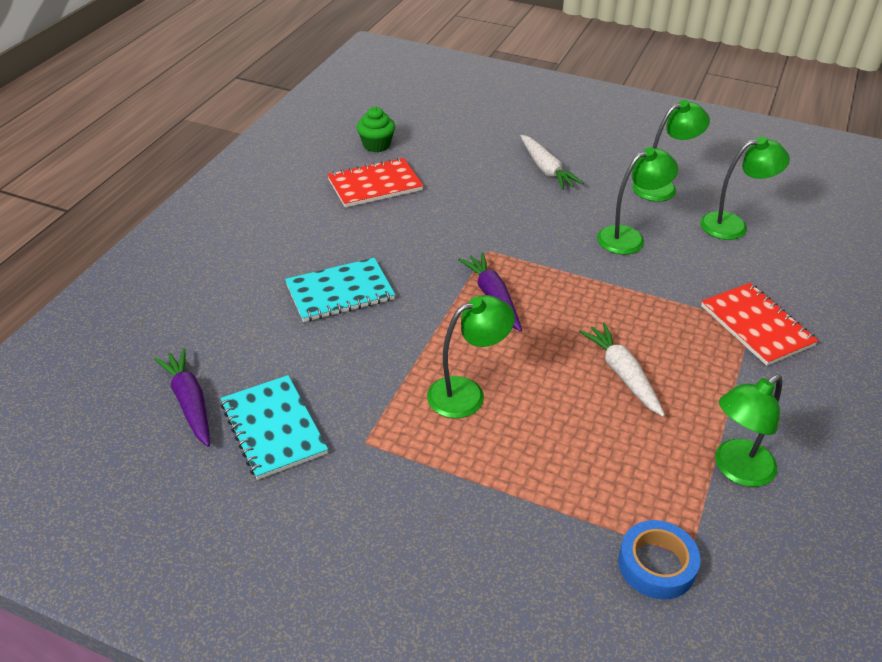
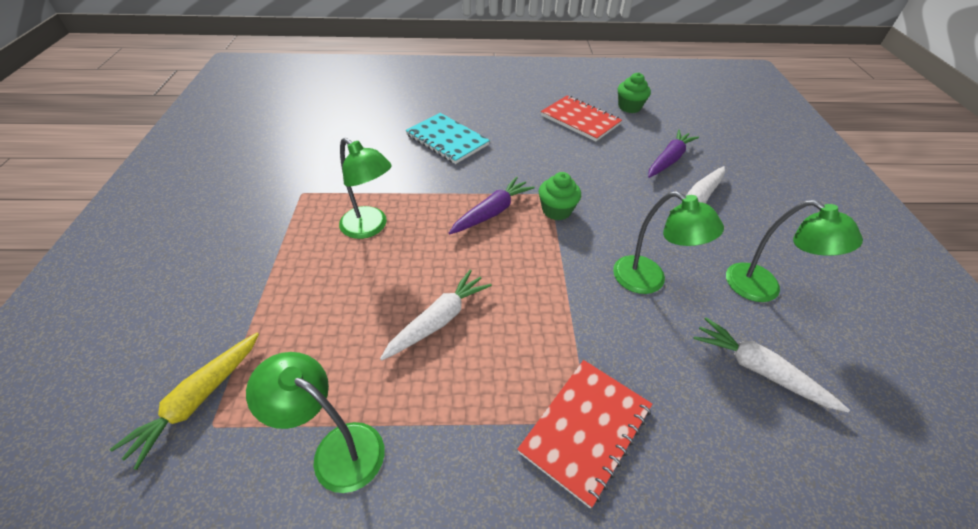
camera: 65 degrees right, 5 degrees up
purple carrot [154,348,210,447] -> purple carrot moved to [648,129,699,178]
turquoise notebook [220,375,328,480] -> none
blue tape [618,520,701,600] -> yellow carrot [110,333,259,470]
green lamp [700,137,790,240] -> white carrot [693,317,850,412]
none -> green cupcake [539,172,581,221]

